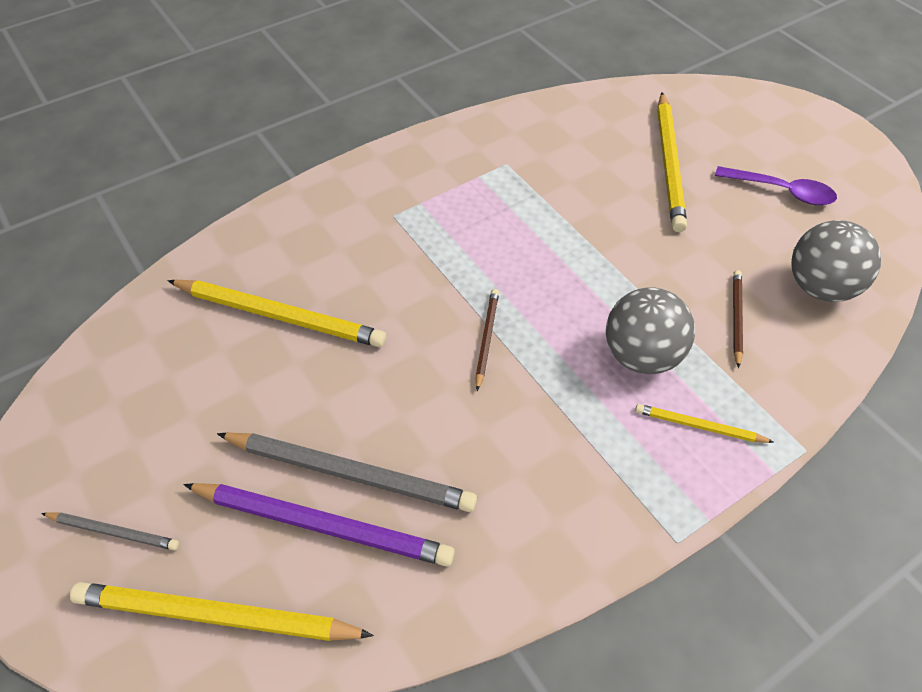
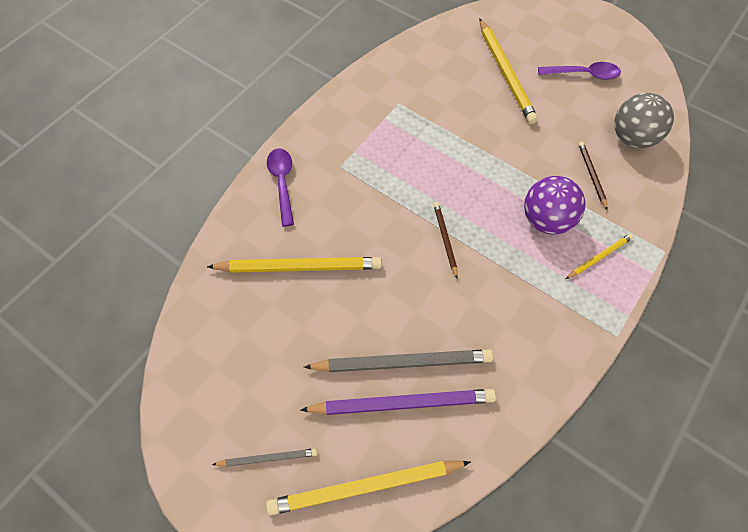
camera: 20 degrees left, 10 degrees up
grey ball [606,288,695,374] -> purple ball [524,176,586,235]
yellow pencil [635,404,773,443] -> yellow pencil turned 150 degrees clockwise [566,234,633,279]
none -> purple spoon [267,149,294,227]

